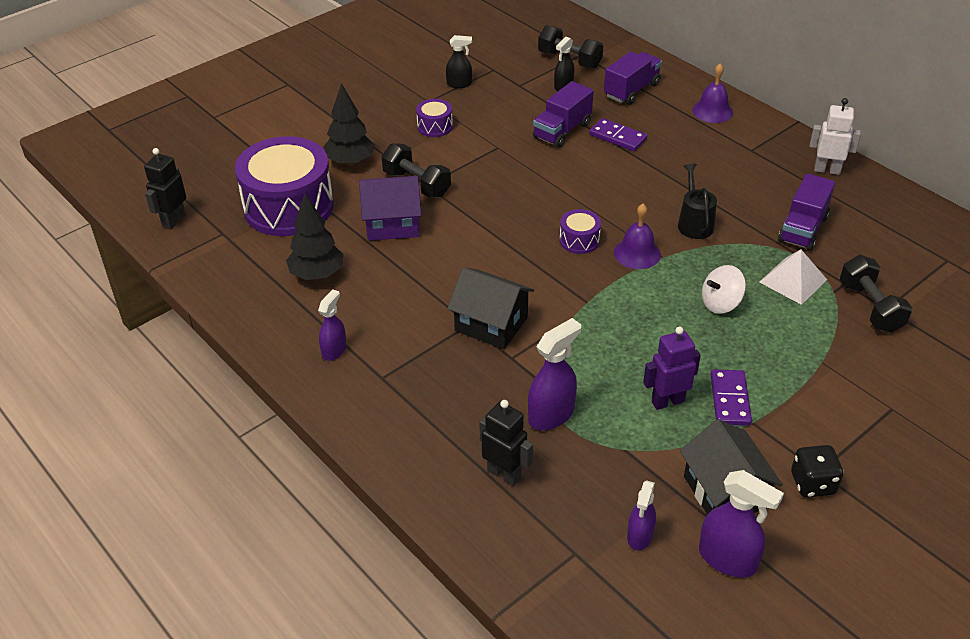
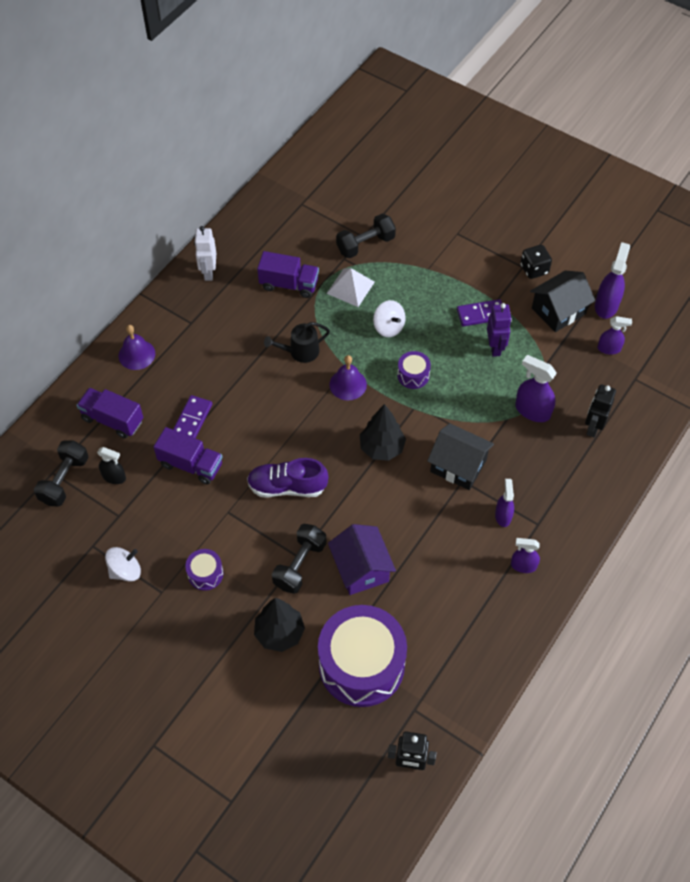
camera: 105 degrees left, 15 degrees up
black tree [286,194,344,280] -> black tree moved to [360,404,406,461]
black spray bottle [446,35,472,88] -> white spinning top [105,547,141,582]
black house [447,267,534,349] -> black house turned 75 degrees counterclockwise [427,423,494,490]
purple drum [559,209,601,254] -> purple drum moved to [397,351,431,389]
purple robot [643,327,701,410] -> purple robot turned 150 degrees counterclockwise [487,303,512,357]
none -> purple shoe [247,458,329,498]
none -> purple spray bottle [495,479,514,527]

